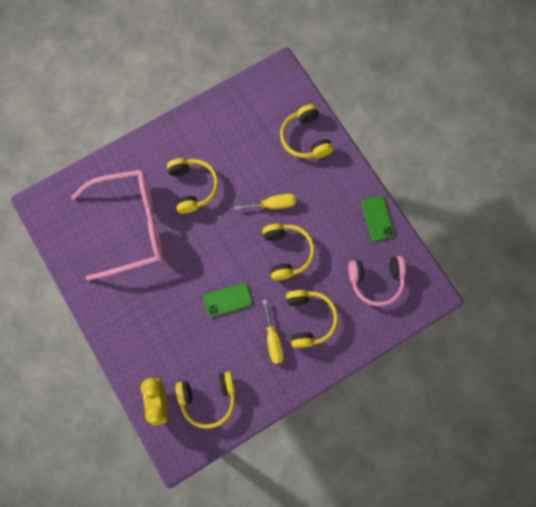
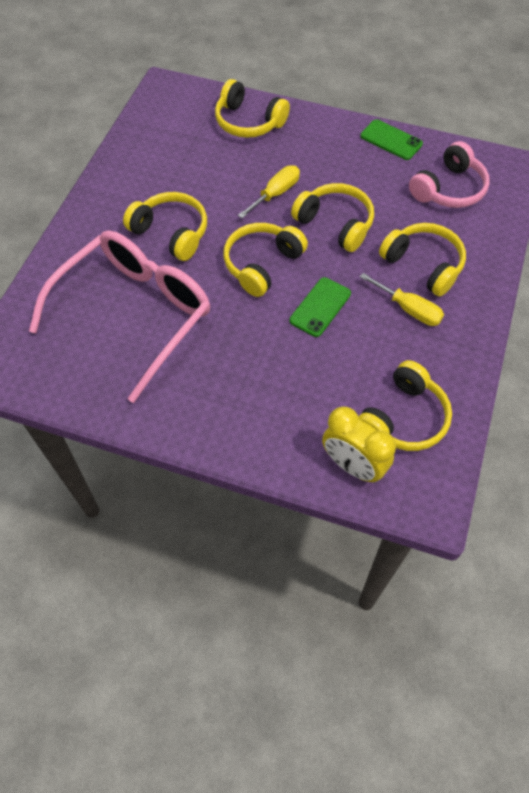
camera: 40 degrees left, 15 degrees down
none -> yellow headphones [223,223,308,297]

